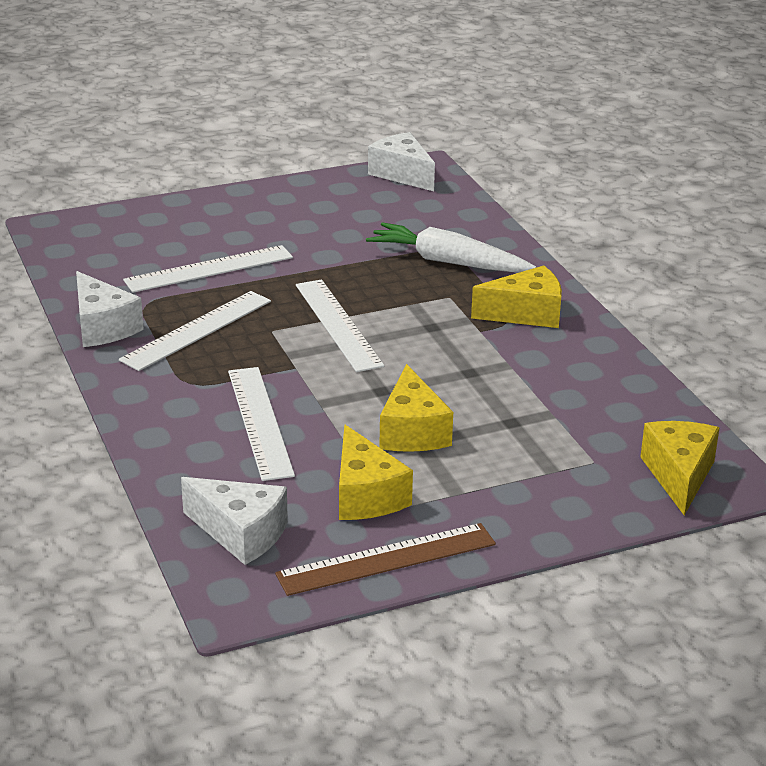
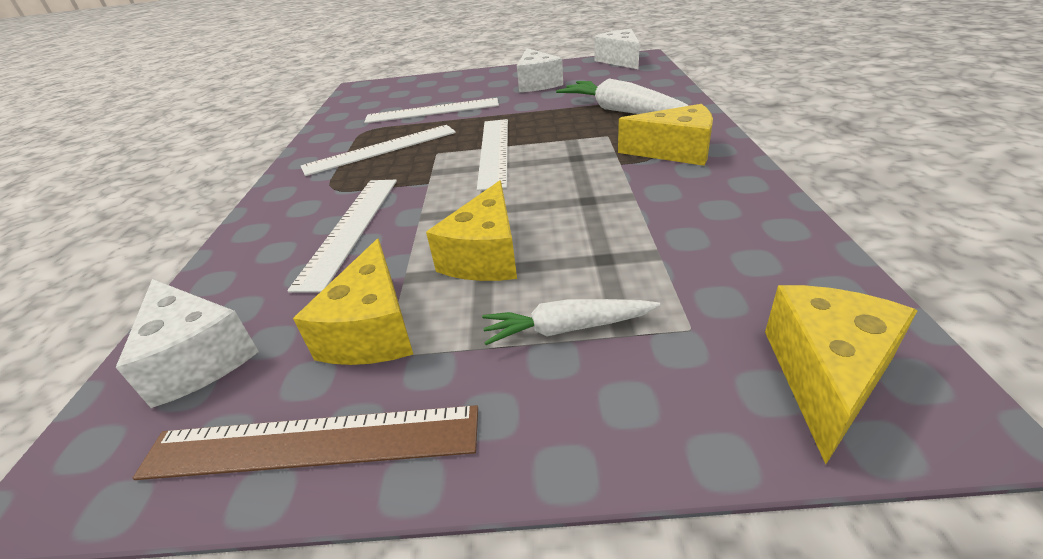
camera: 25 degrees right, 5 degrees up
white cheese [76,271,144,347] -> white cheese moved to [517,48,563,92]
none -> white carrot [482,299,660,345]

